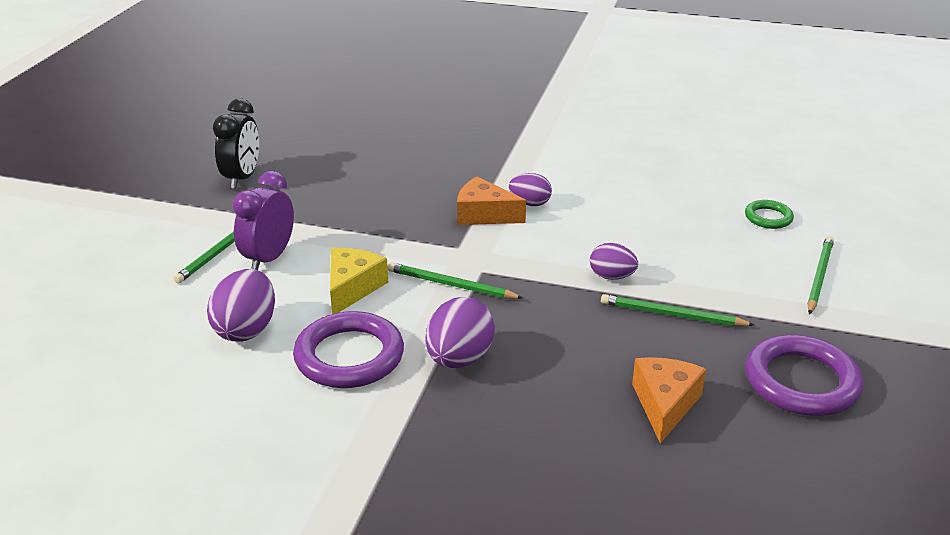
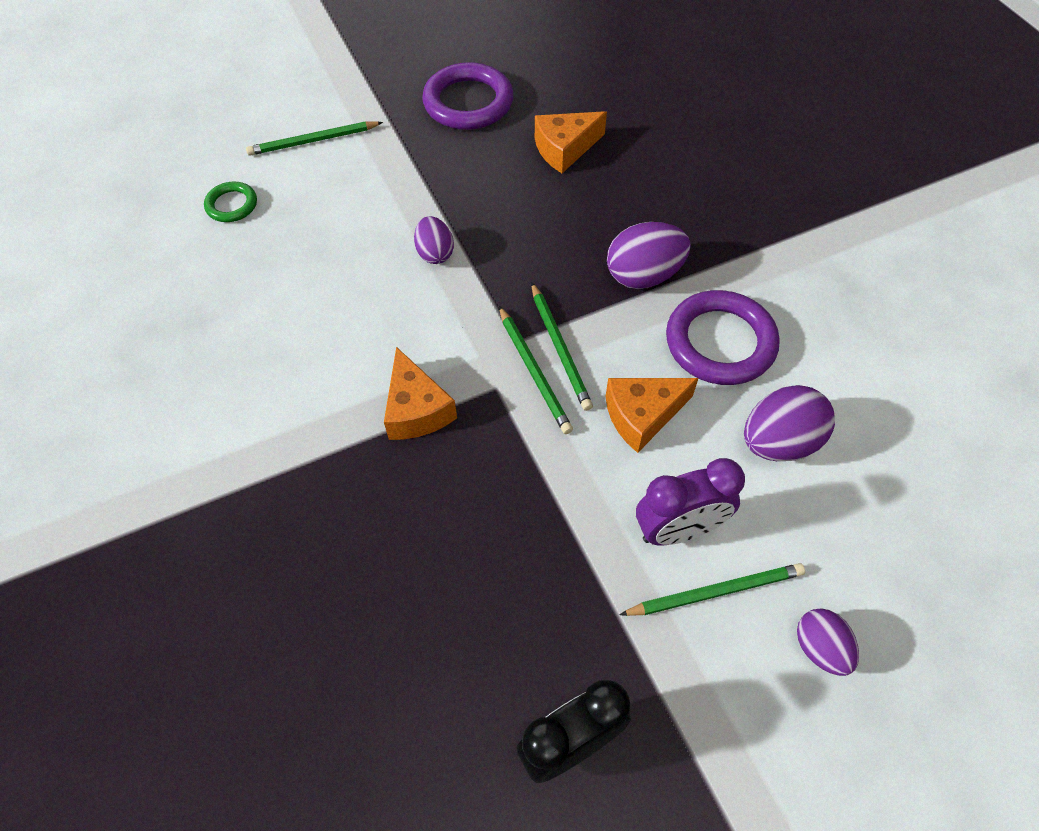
camera: 130 degrees left, 25 degrees up
yellow cheese [330,248,388,314] -> orange cheese [605,378,698,453]
purple egg [509,173,552,206] -> purple egg moved to [797,608,859,676]
green pencil [601,294,754,326] -> green pencil moved to [499,306,573,434]

